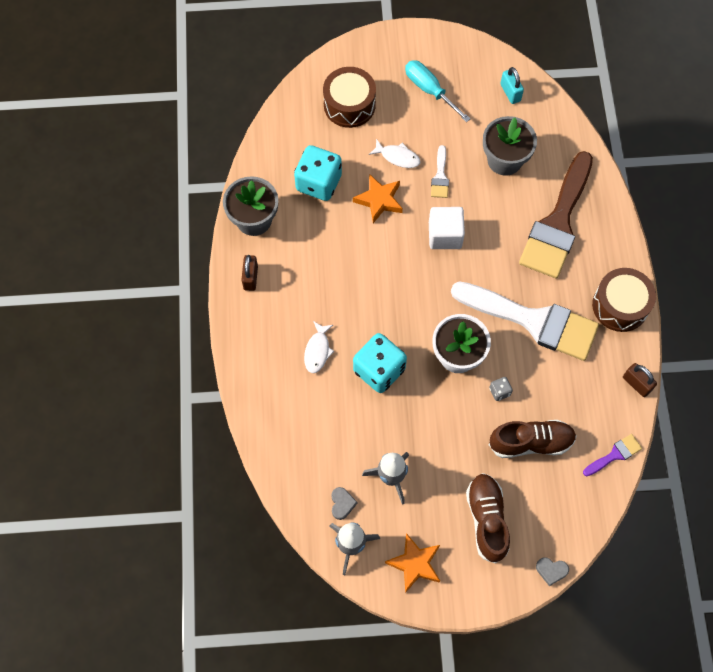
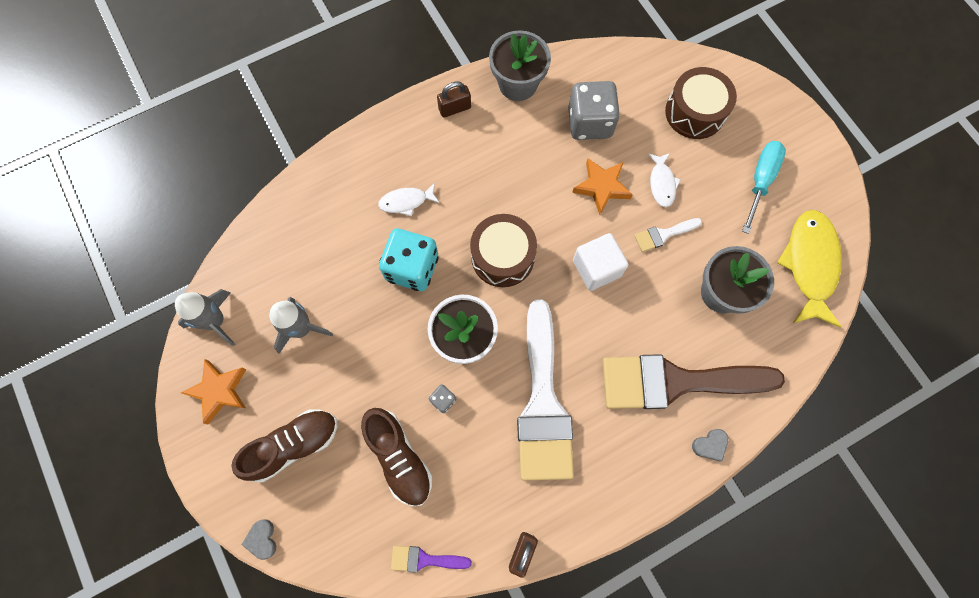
camera: 65 degrees right, 5 degrees up
turquoise dice [294,145,342,201] -> grey dice [568,81,620,140]
grey heart [331,487,357,520] -> grey heart moved to [692,429,728,461]
turquoise padlock [500,67,524,104] -> yellow fish [777,210,842,327]
purple brush [583,434,642,476] -> purple brush turned 150 degrees clockwise [391,546,472,573]
brown drum [592,268,656,332] -> brown drum moved to [470,214,537,287]

